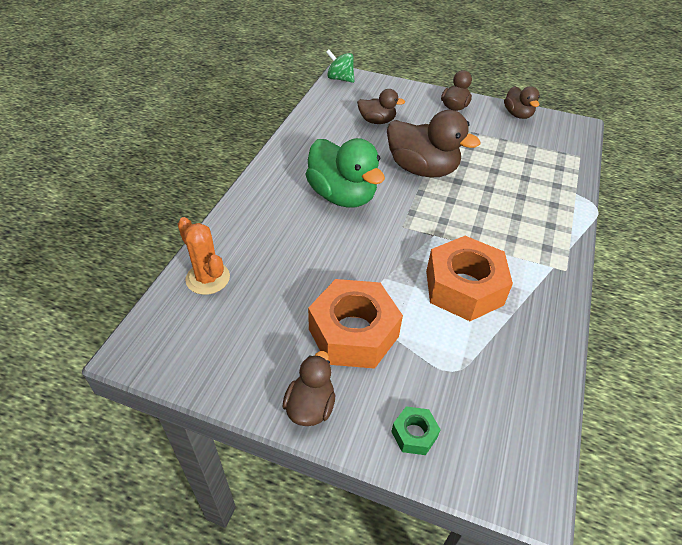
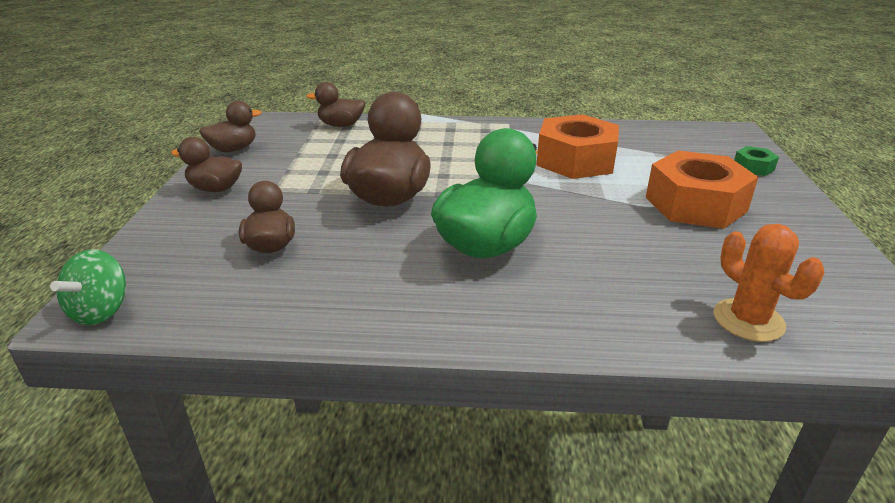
camera: 105 degrees left, 15 degrees down
orange cactus [178,217,230,295] -> orange cactus turned 60 degrees counterclockwise [714,224,824,342]
brown duck [282,351,335,426] -> brown duck moved to [307,82,365,127]

